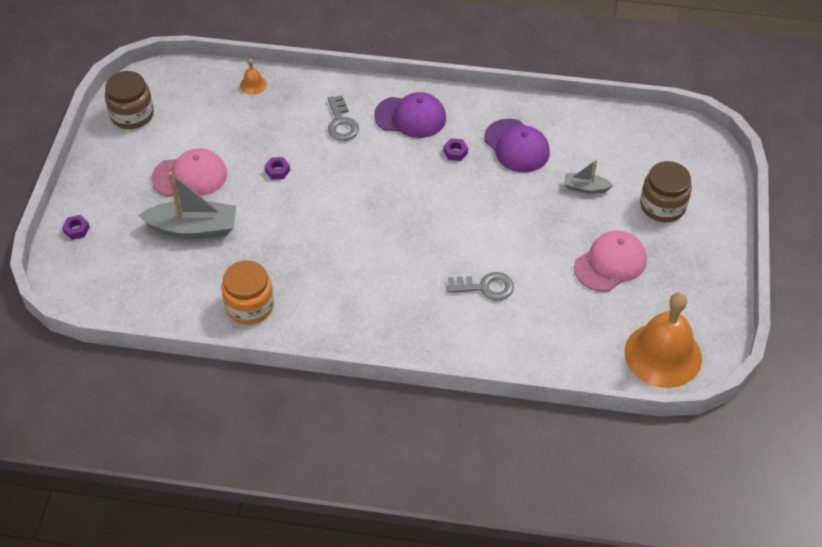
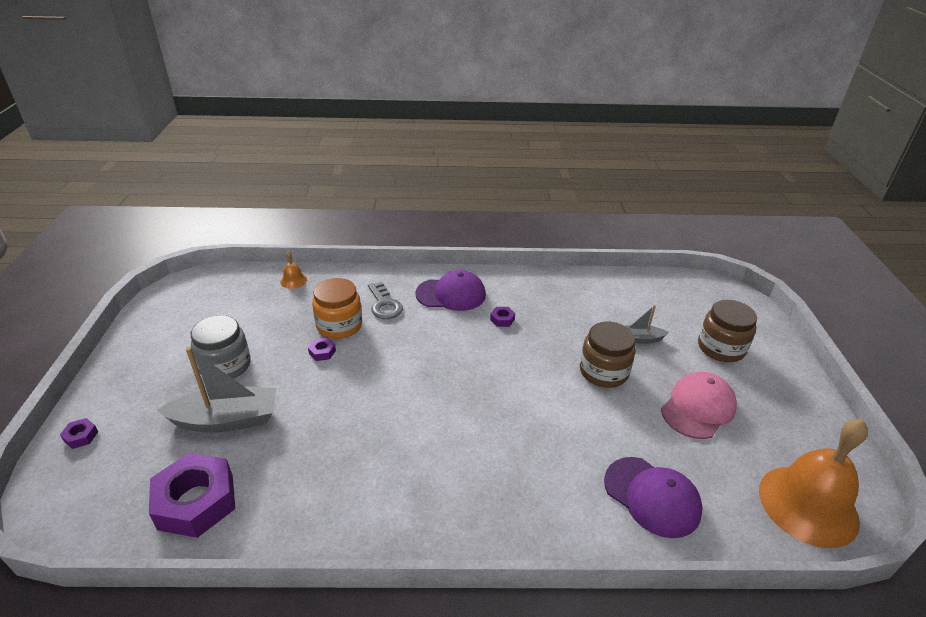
camera: 10 degrees left, 15 degrees down
brown jar [105,71,154,129] -> brown jar moved to [580,322,636,388]
pink cap [151,148,227,196] -> grey jar [191,315,251,379]
orange jar [221,260,274,324] -> orange jar moved to [312,278,362,339]
grey key [447,272,514,300] -> none
purple cap [484,119,550,172] -> purple cap moved to [604,457,703,538]
none -> purple nut [149,453,235,538]

